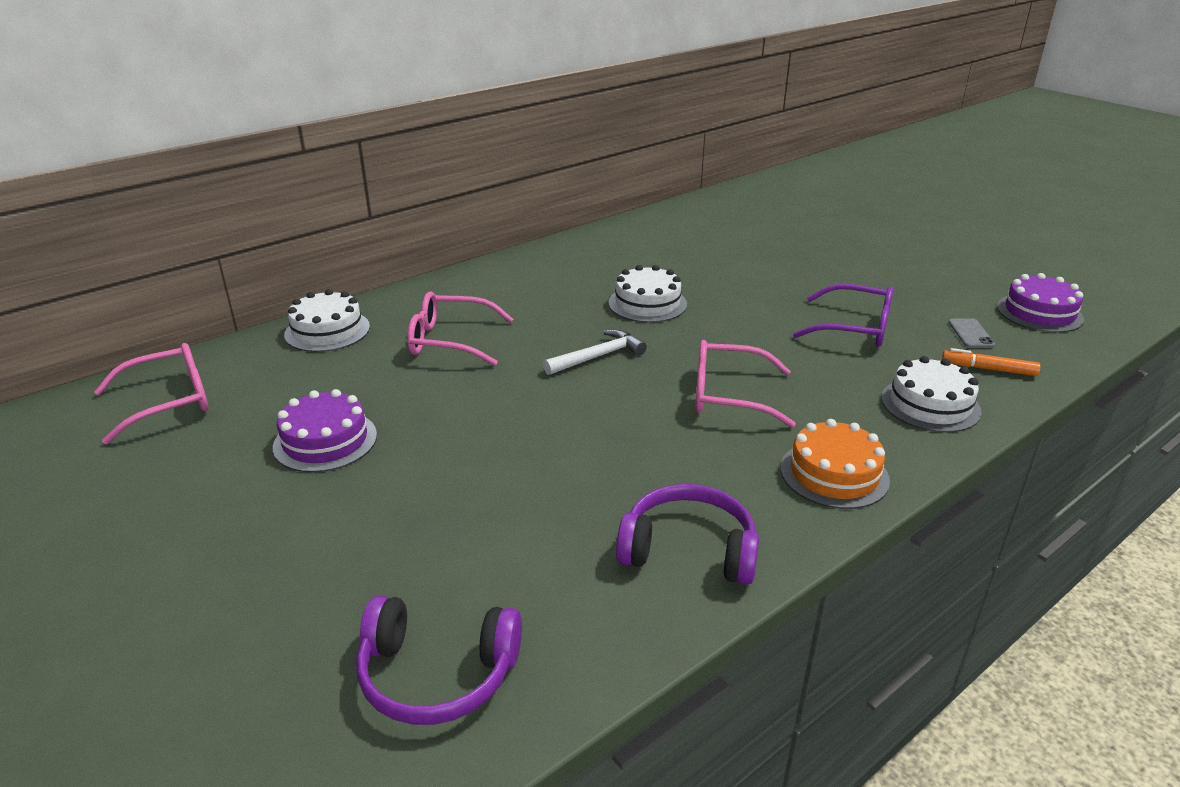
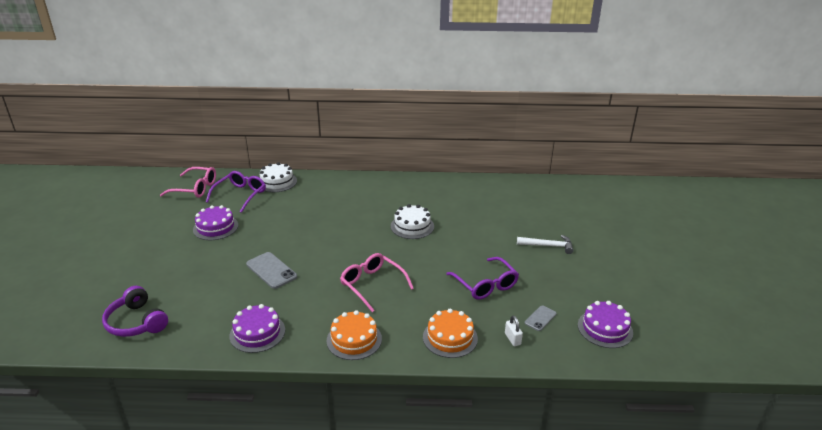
camera: 40 degrees right, 0 degrees up
pink glasses [407,292,514,366] -> none
white hammer [543,329,647,375] -> white hammer moved to [517,235,573,254]
purple headphones [616,484,759,585] -> purple cake [229,304,285,353]
white cake [881,356,982,433] -> orange cake [423,308,478,358]
orange marker [942,348,1041,376] -> white padlock [505,315,523,346]
none -> purple glasses [206,171,266,213]
none -> grey phone [246,252,297,289]

